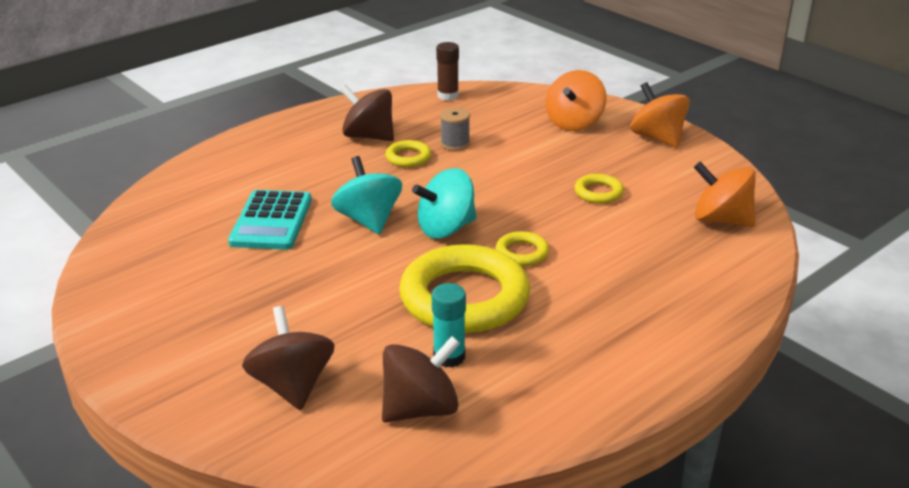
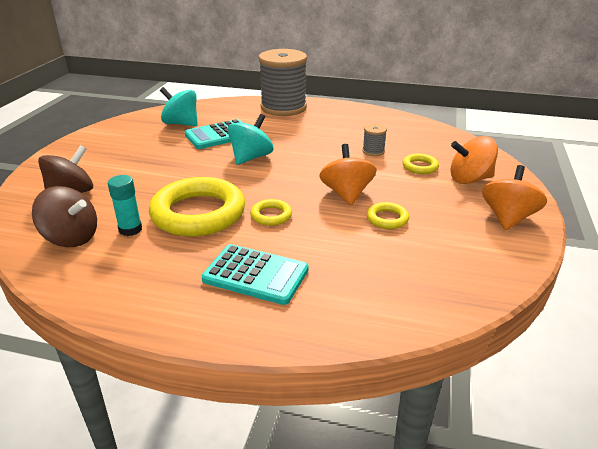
camera: 55 degrees right, 0 degrees up
brown spinning top [340,85,394,141] -> none
yellow ring [385,140,431,167] -> yellow ring moved to [403,154,439,174]
turquoise spinning top [412,168,477,239] -> turquoise spinning top moved to [160,87,198,127]
brown glue stick [436,42,459,101] -> none
orange spinning top [694,162,756,227] -> orange spinning top moved to [320,144,377,206]
none -> turquoise calculator [201,244,309,305]
none -> grey spool [259,49,307,116]

